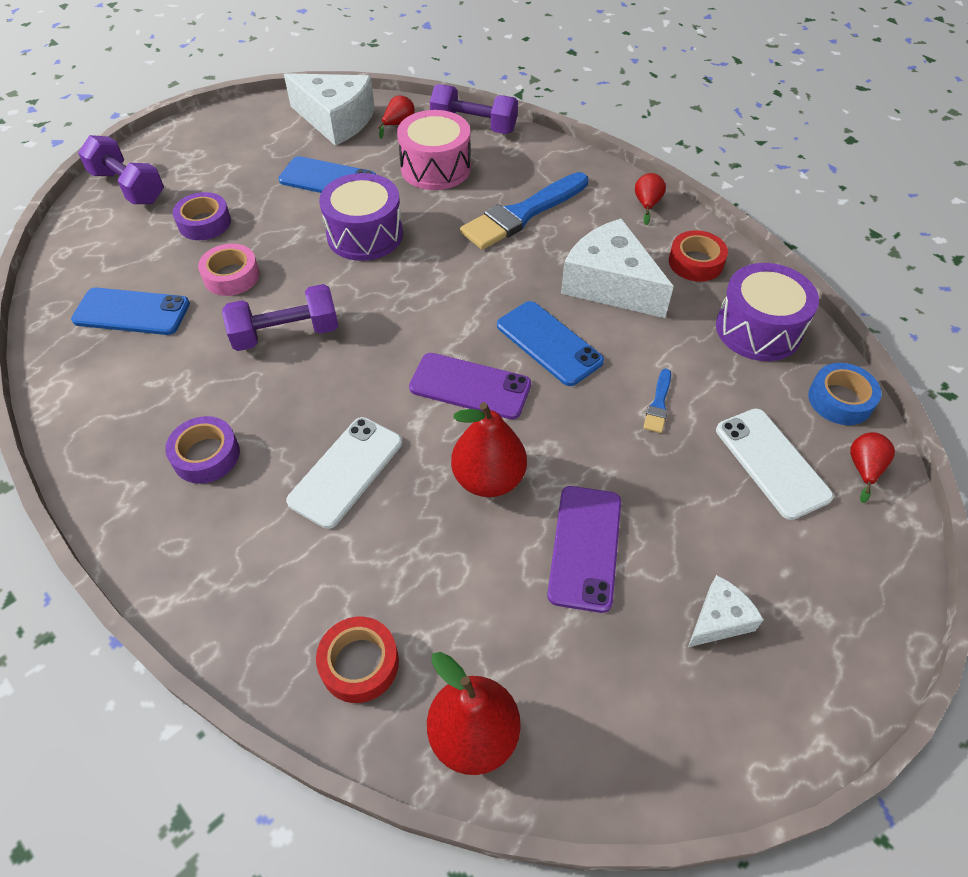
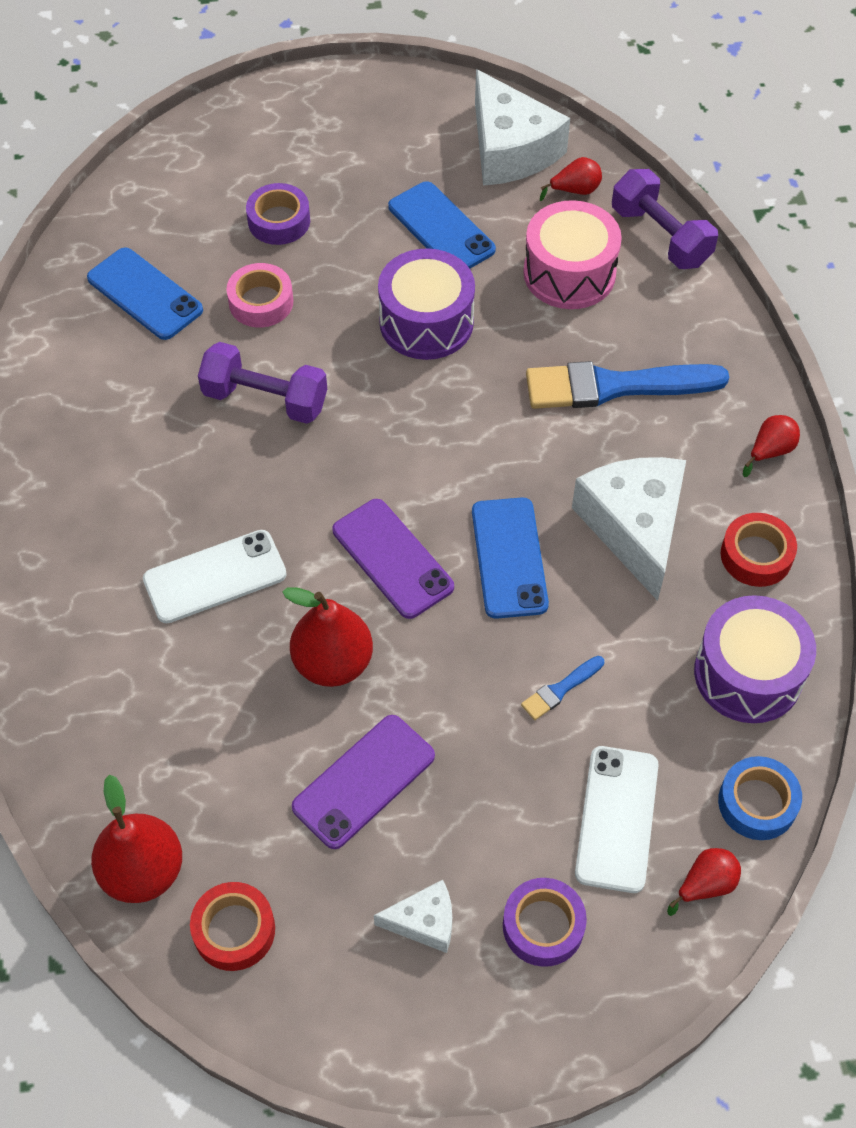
camera: 35 degrees right, 5 degrees up
purple dumbbell [78,135,164,204] -> none
purple tape [165,416,240,484] -> purple tape moved to [503,878,587,967]
red tape [316,617,399,703] -> red tape moved to [190,882,275,971]

